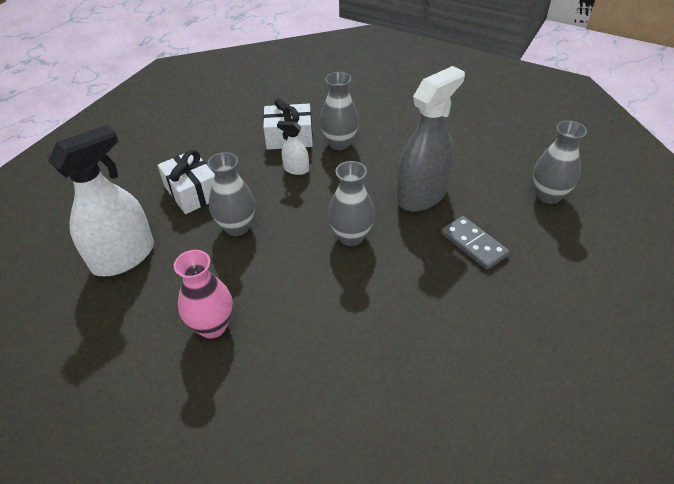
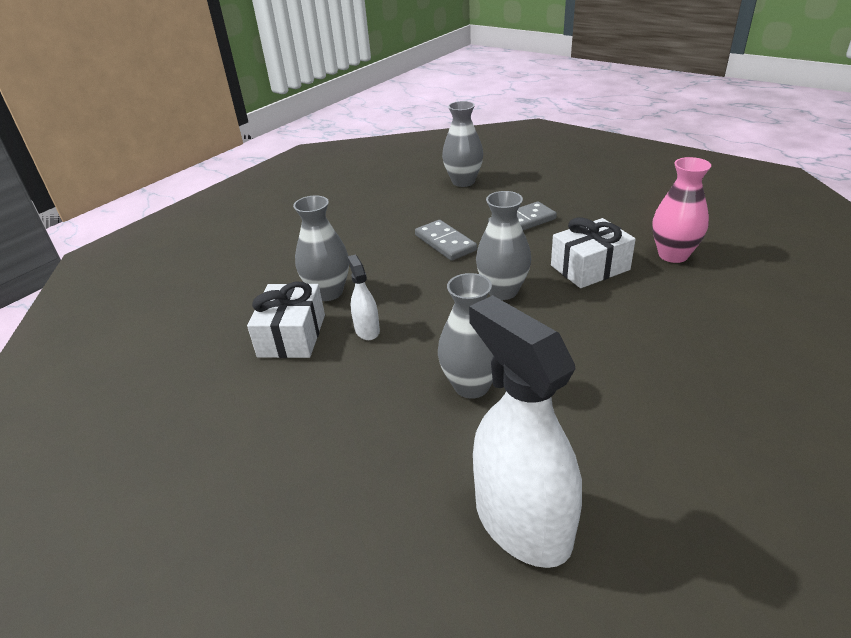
camera: 80 degrees left, 10 degrees down
white gift [158,150,215,214] -> white gift moved to [551,218,636,288]
pink vase [174,250,233,339] -> pink vase moved to [652,157,711,263]
white spray bottle [277,121,309,175] -> white spray bottle turned 135 degrees clockwise [347,255,380,340]
grey spray bottle [397,66,465,211] -> grey domino [415,220,477,261]

